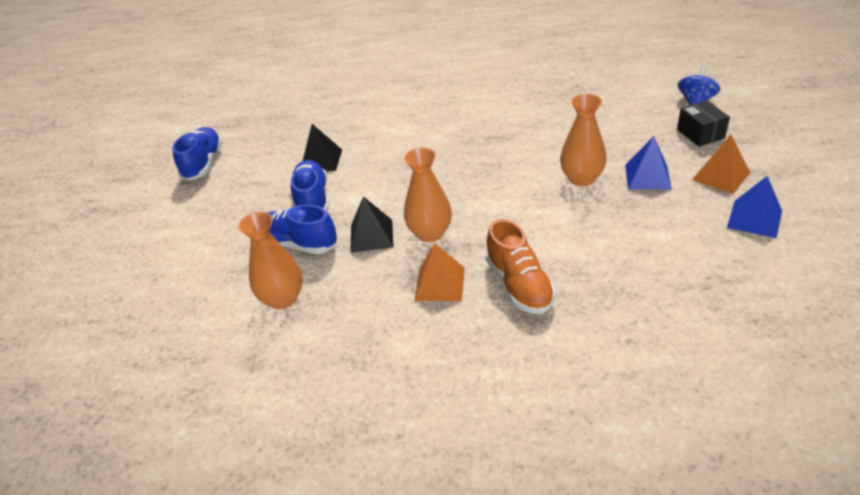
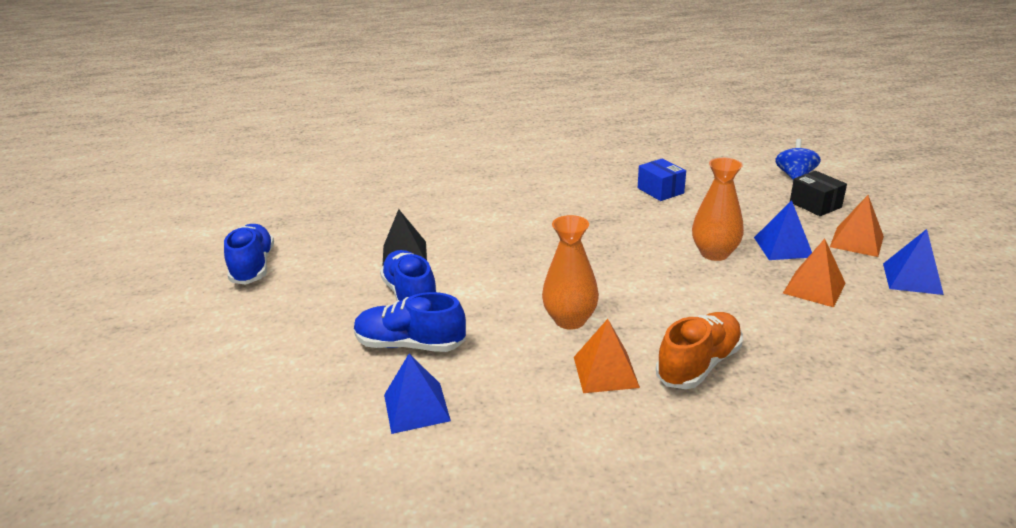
camera: 15 degrees left, 10 degrees down
orange vase [238,212,303,309] -> blue pyramid [384,354,451,434]
black pyramid [350,196,393,253] -> none
orange shoe [486,219,556,314] -> orange shoe turned 105 degrees counterclockwise [656,312,743,389]
none -> blue box [638,158,686,201]
none -> orange pyramid [783,239,846,308]

